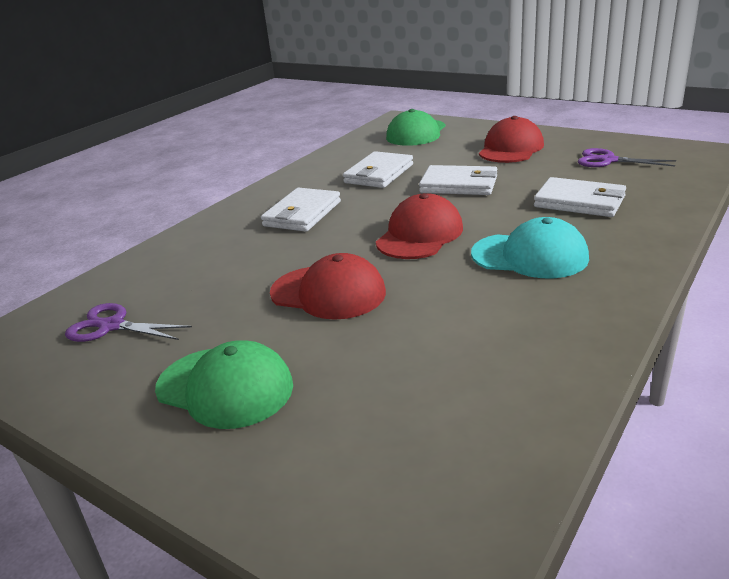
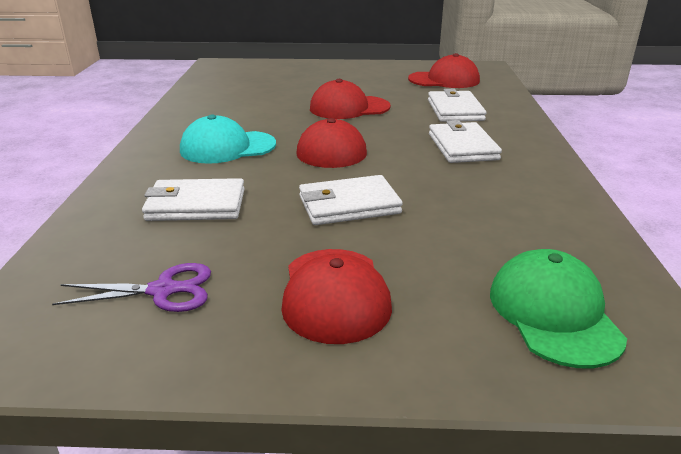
camera: 145 degrees right, 0 degrees up
purple scissors [65,303,192,342] -> red cap [408,53,480,88]
green cap [155,340,293,429] -> none
white wallet [343,151,413,188] -> white wallet moved to [428,89,486,122]

